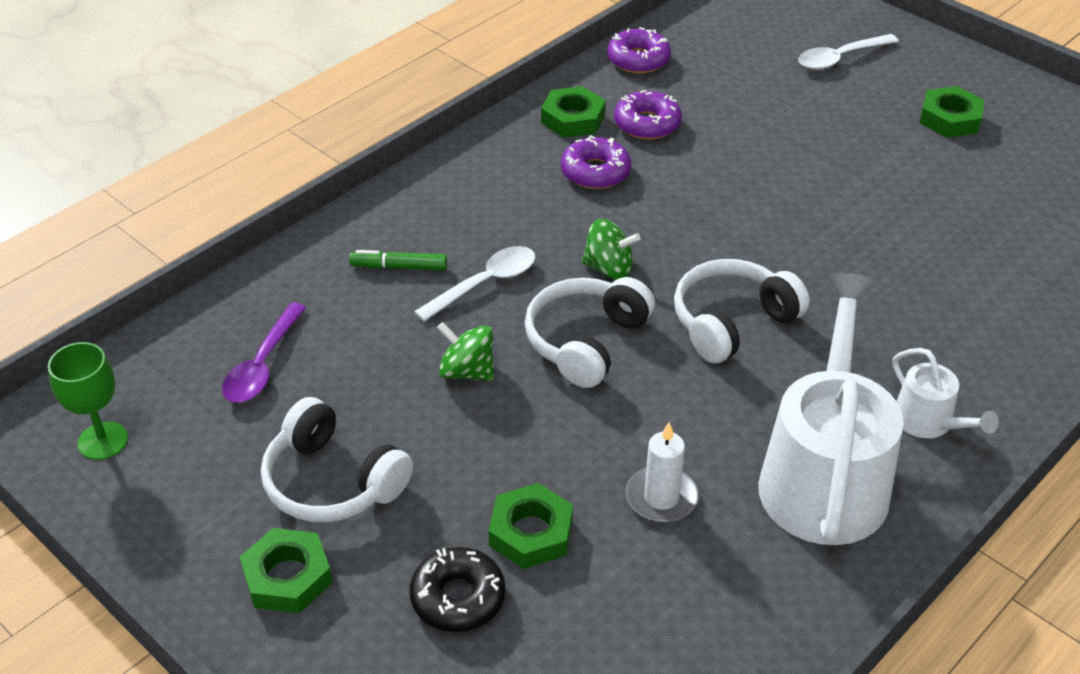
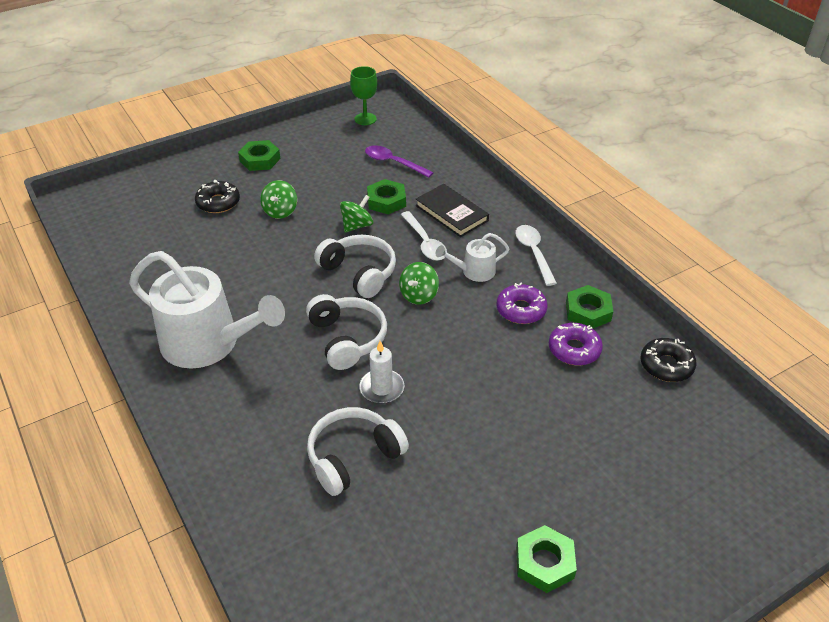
camera: 105 degrees right, 0 degrees up
white headphones [261,397,413,522] -> white headphones moved to [307,407,409,496]
green marker [349,250,447,270] -> black book [416,184,489,237]
green nut [488,483,573,569] -> green nut moved to [367,179,406,215]
purple donut [607,27,671,74] -> black donut [640,338,696,382]
white candle [626,422,698,523] -> white candle moved to [359,341,404,404]
white spoon [799,34,899,70] -> white spoon moved to [515,225,557,286]
white watering can [892,348,999,438] -> white watering can moved to [436,233,510,282]
none -> green spinning top [260,180,297,219]

